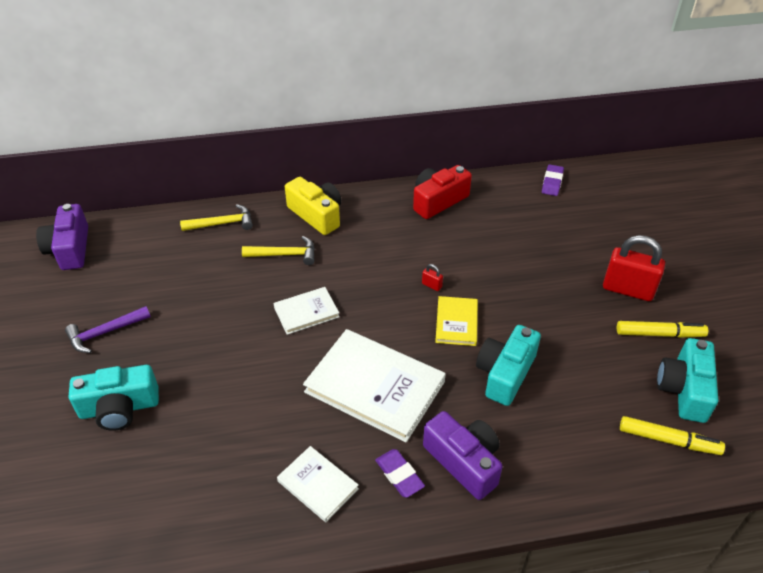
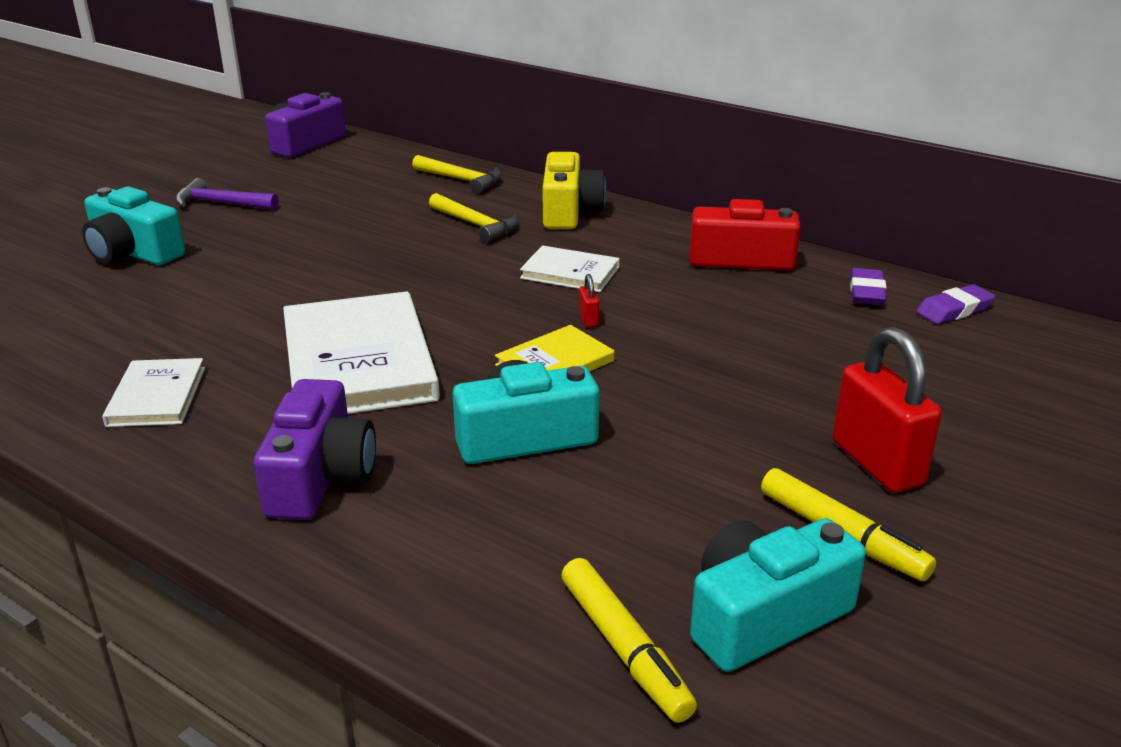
camera: 45 degrees right, 15 degrees down
white book [273,287,340,335] -> white book moved to [520,246,620,292]
purple eraser [375,449,425,498] -> purple eraser moved to [850,268,886,305]

